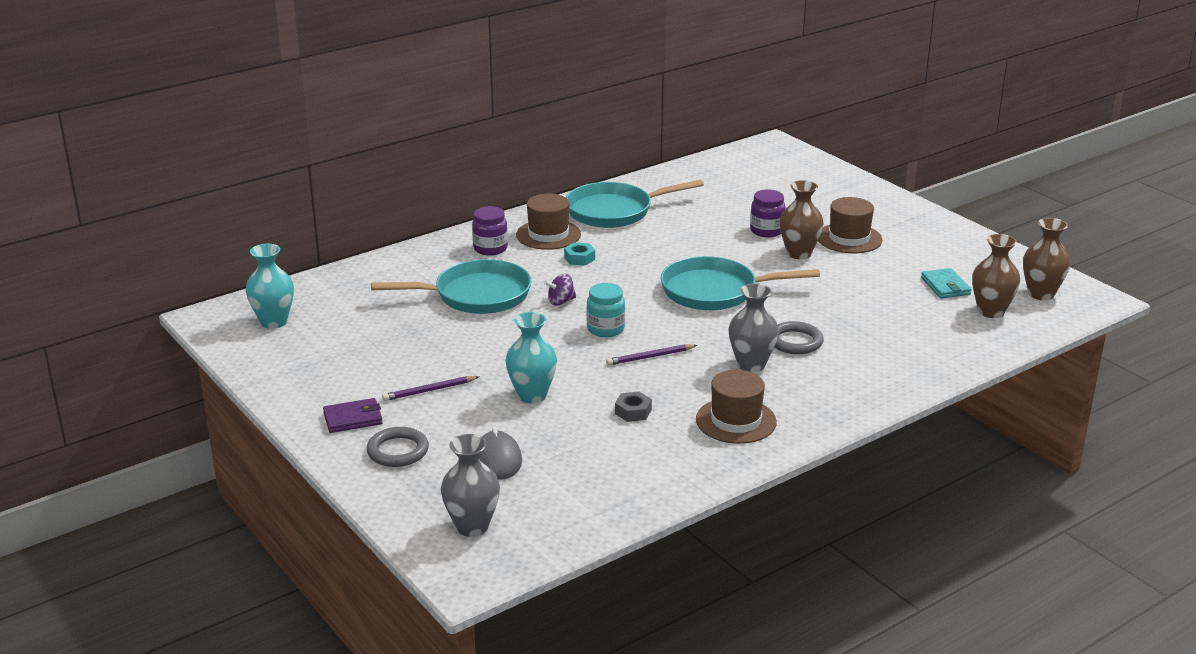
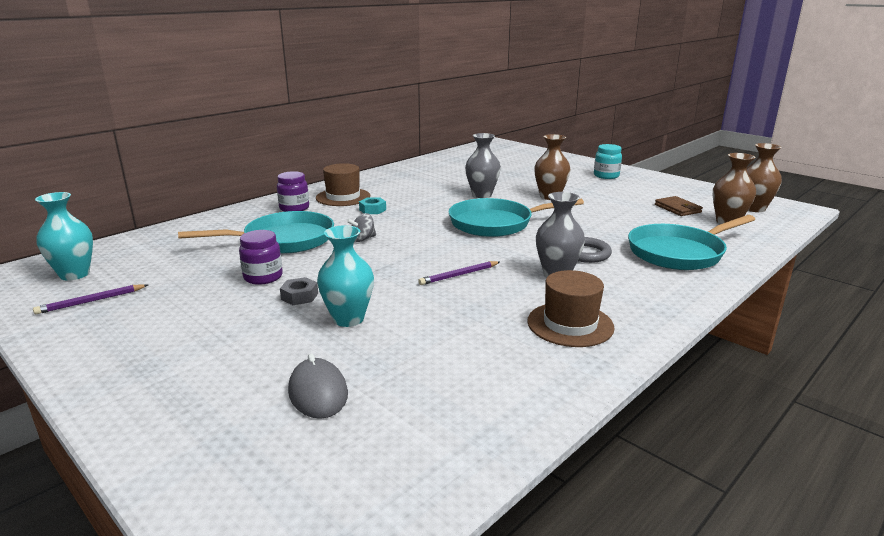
camera: 10 degrees left, 5 degrees down
purple wallet [323,398,383,433] -> none
grey ring [367,427,429,467] -> none
purple pencil [382,376,479,401] -> purple pencil moved to [33,284,148,314]
grey vase [441,434,500,537] -> grey vase moved to [465,133,501,198]
purple spinning top [544,274,576,305] -> grey spinning top [347,213,376,242]
turquoise pan [566,180,704,228] -> turquoise pan moved to [628,215,755,270]
turquoise jar [587,283,625,337] -> turquoise jar moved to [594,144,622,179]
grey nut [615,392,652,422] -> grey nut moved to [280,277,318,305]
purple jar [750,189,785,237] -> purple jar moved to [239,230,283,285]
brown hat [818,197,882,253] -> none
turquoise wallet [921,268,971,298] -> brown wallet [655,196,703,216]

